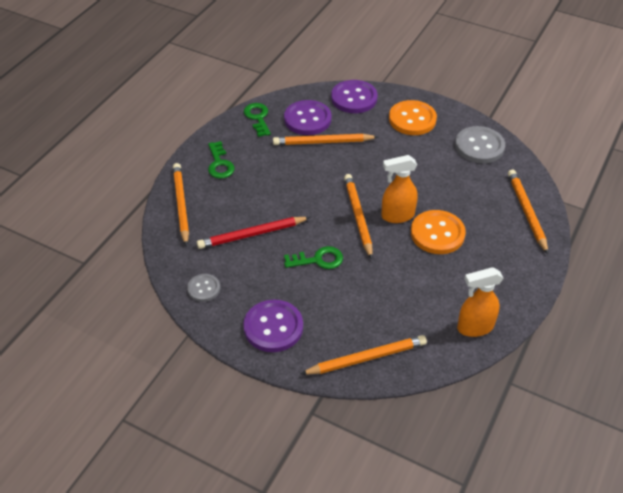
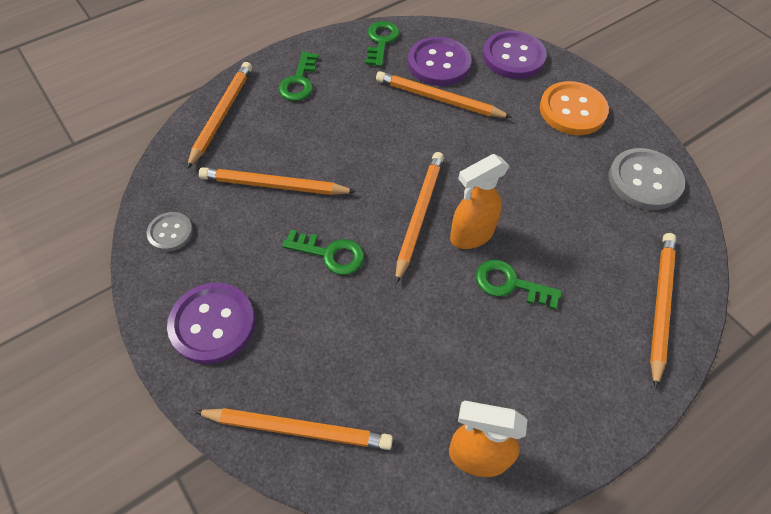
camera: 25 degrees right, 10 degrees up
red pencil [197,217,310,249] -> orange pencil [199,167,356,195]
orange spray bottle [381,155,418,223] -> orange spray bottle turned 45 degrees counterclockwise [450,154,509,249]
orange button [411,210,466,254] -> green key [476,260,562,310]

